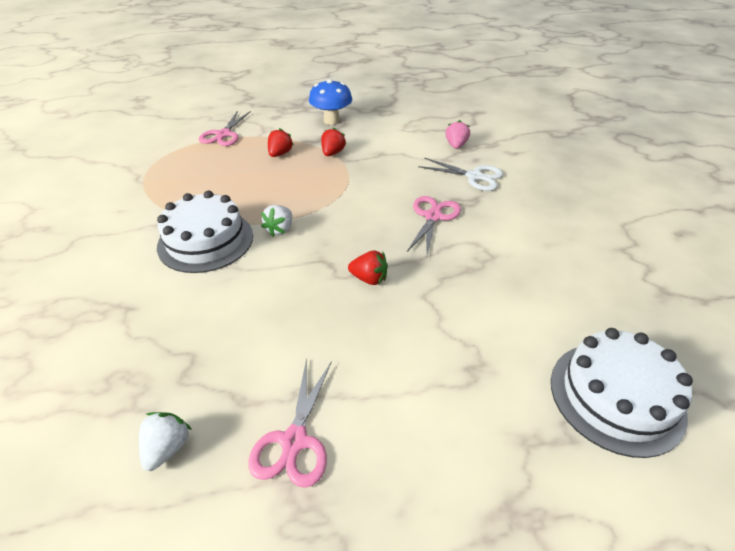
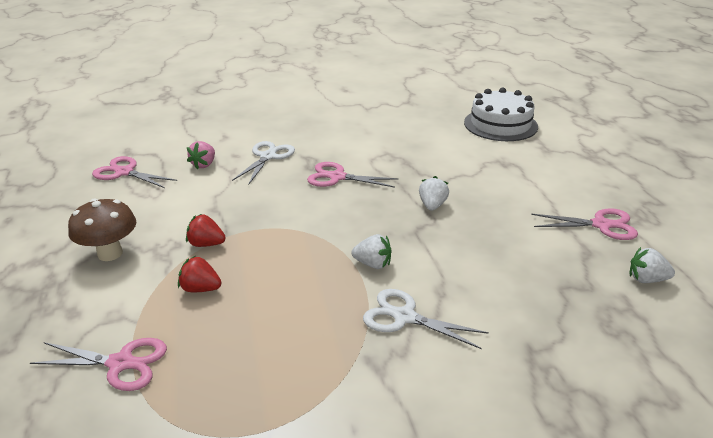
camera: 95 degrees left, 10 degrees down
white cake [157,191,253,273] -> white scissors [363,289,489,349]
blue mushroom [309,79,352,125] -> brown mushroom [68,198,136,261]
red strawberry [348,250,388,285] -> white strawberry [419,176,449,211]
pink strawberry [446,120,470,149] -> pink strawberry turned 75 degrees counterclockwise [187,141,215,169]
none -> pink scissors [92,156,177,188]

